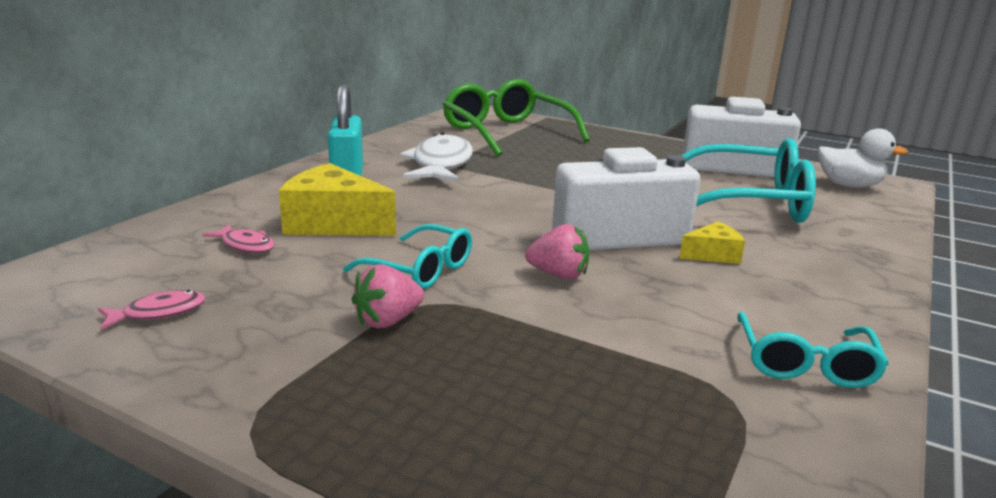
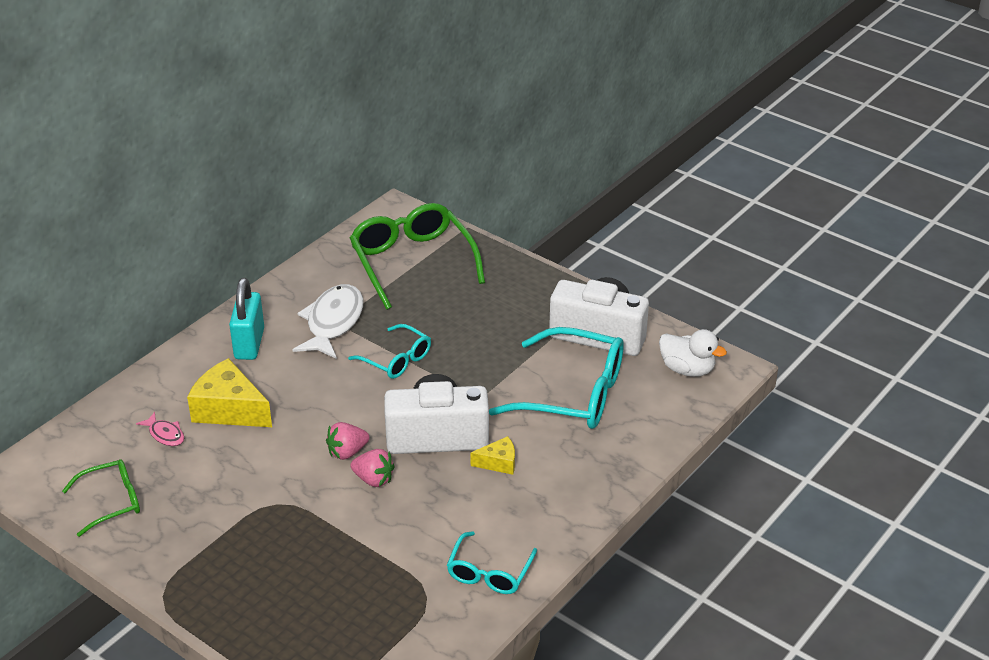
camera: 10 degrees right, 15 degrees up
pink fish [98,290,205,330] -> green glasses [62,459,140,537]
turquoise glasses [343,224,472,289] -> turquoise glasses moved to [348,324,431,379]
pink strawberry [352,264,424,328] -> pink strawberry moved to [326,422,369,460]

